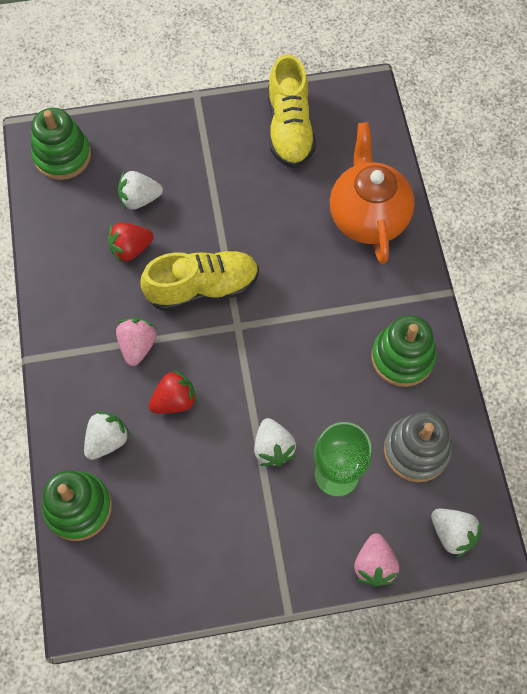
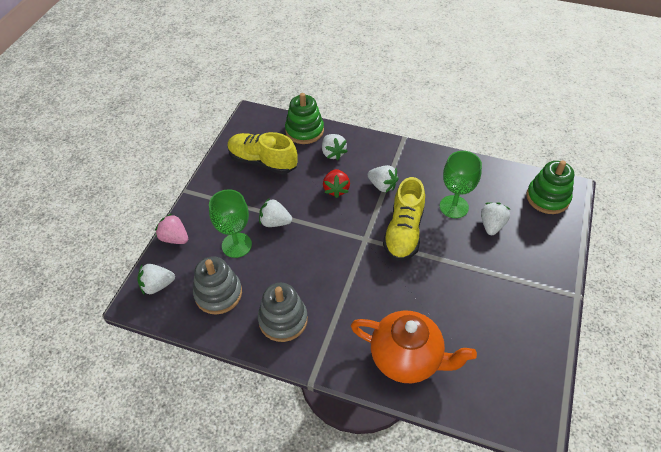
camera: 120 degrees right, 15 degrees down
red strawberry [108,222,153,263] -> green goblet [440,151,482,218]
pink strawberry [116,318,157,366] -> white strawberry [368,165,399,192]
yellow shoe [268,54,316,168] -> yellow shoe moved to [228,132,298,174]
green stacking toy [371,315,436,387] -> grey stacking toy [258,283,308,342]

